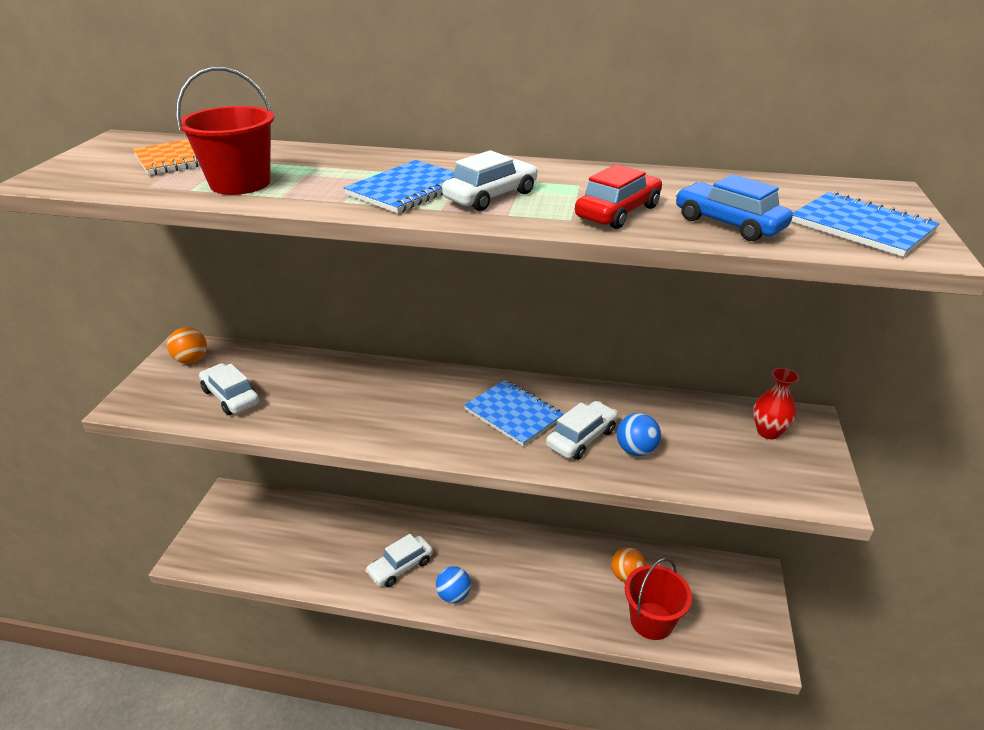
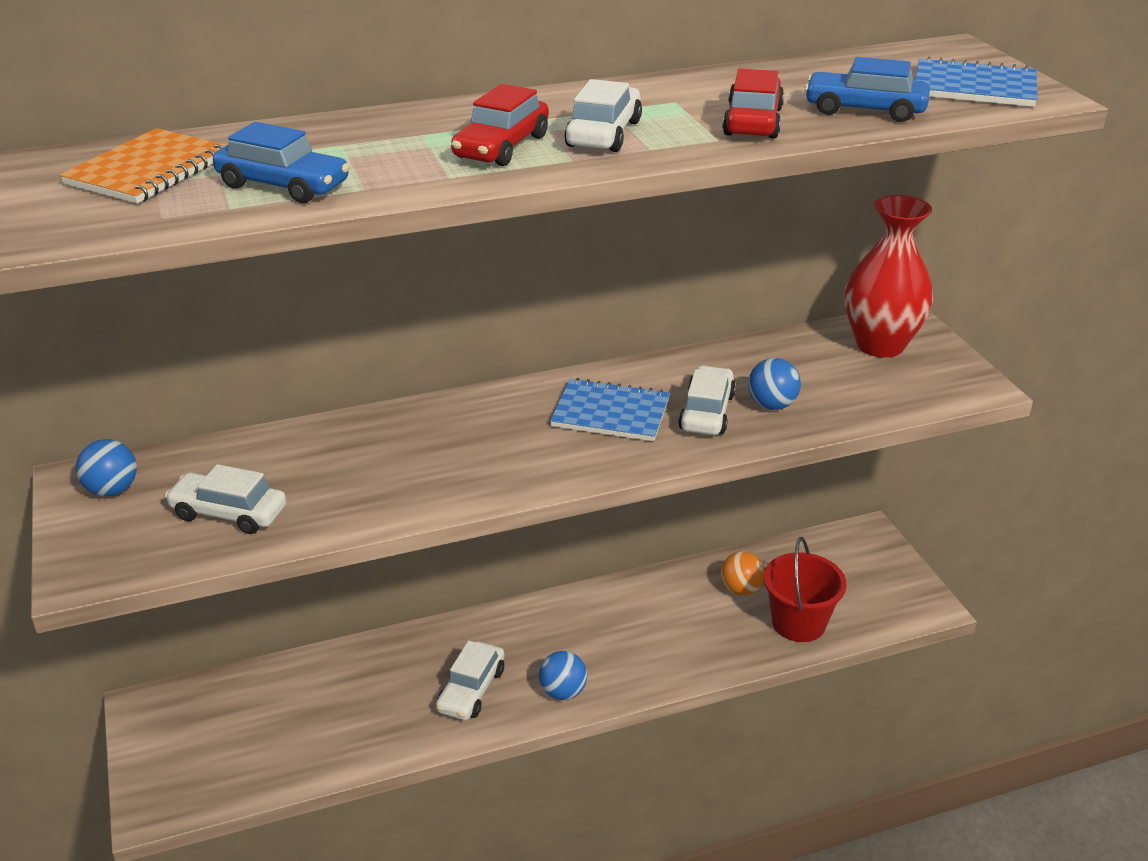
camera: 30 degrees left, 0 degrees up
orange ball [167,327,207,364] -> blue ball [76,439,137,496]
red bucket [176,67,274,195] -> blue car [213,122,350,203]
blue notebook [343,160,454,213] -> red car [451,84,549,166]
red vase [753,368,799,439] -> red vase [845,195,933,358], size x1.84

